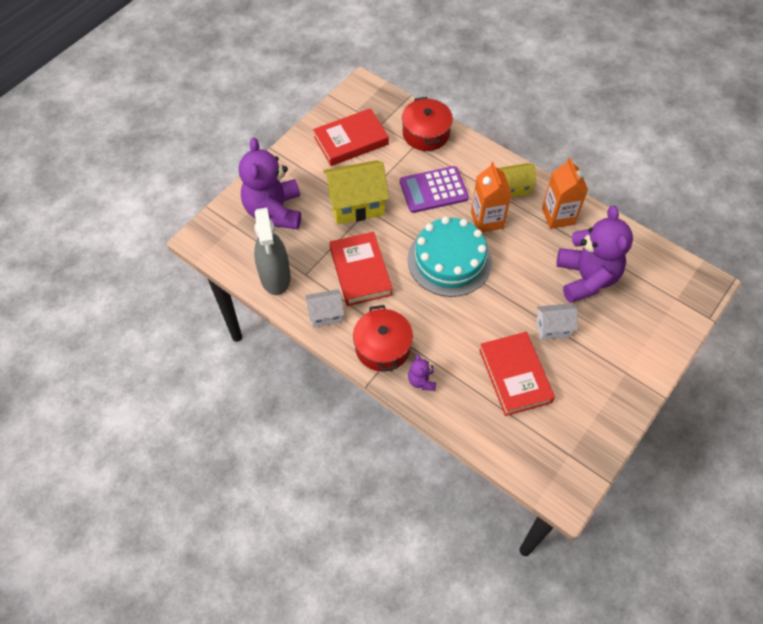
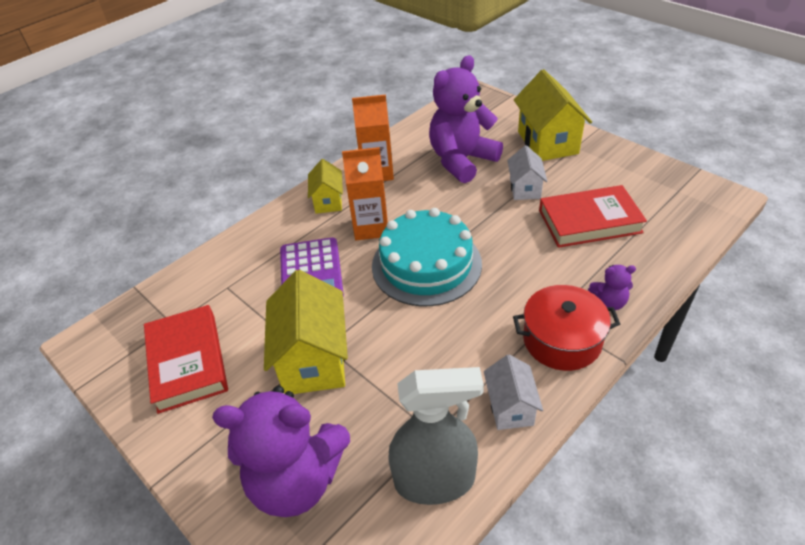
camera: 80 degrees left, 15 degrees down
red book [329,232,393,306] -> none
red pot [402,97,453,151] -> none
purple teddy bear [556,205,633,303] -> purple teddy bear turned 45 degrees counterclockwise [429,55,503,183]
none -> yellow house [514,69,592,161]

